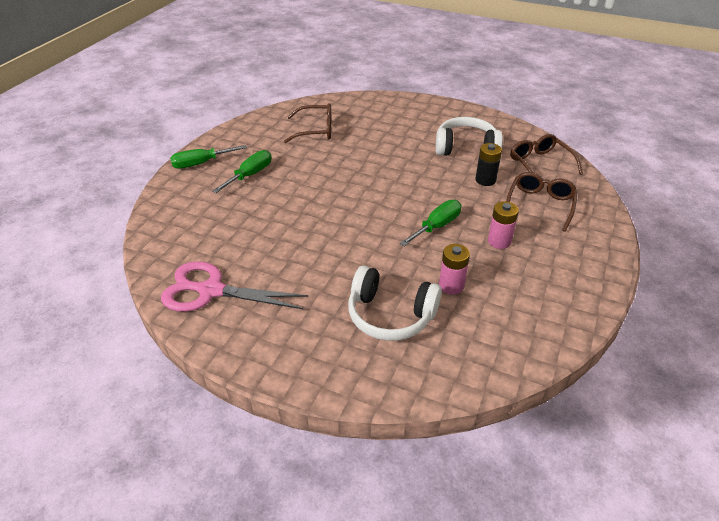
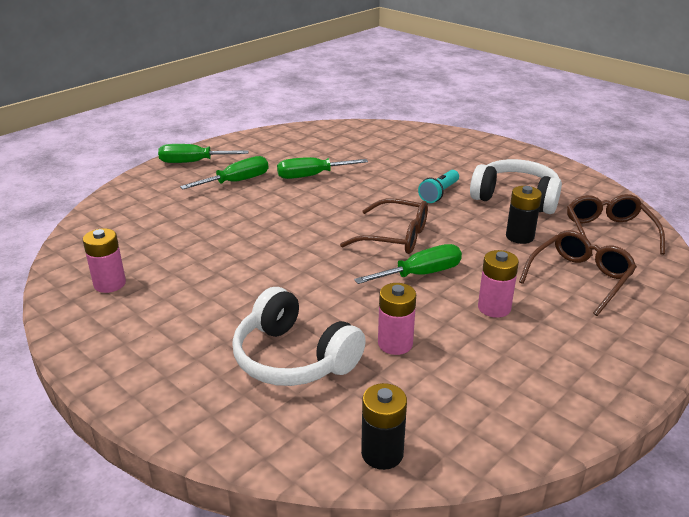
camera: 20 degrees right, 10 degrees down
pink scissors [161,261,308,312] -> pink battery [83,228,126,293]
brown glasses [284,103,331,143] -> brown glasses moved to [340,199,428,254]
none -> green screwdriver [277,157,368,179]
none -> black battery [361,383,407,470]
none -> turquoise flashlight [418,170,459,203]

